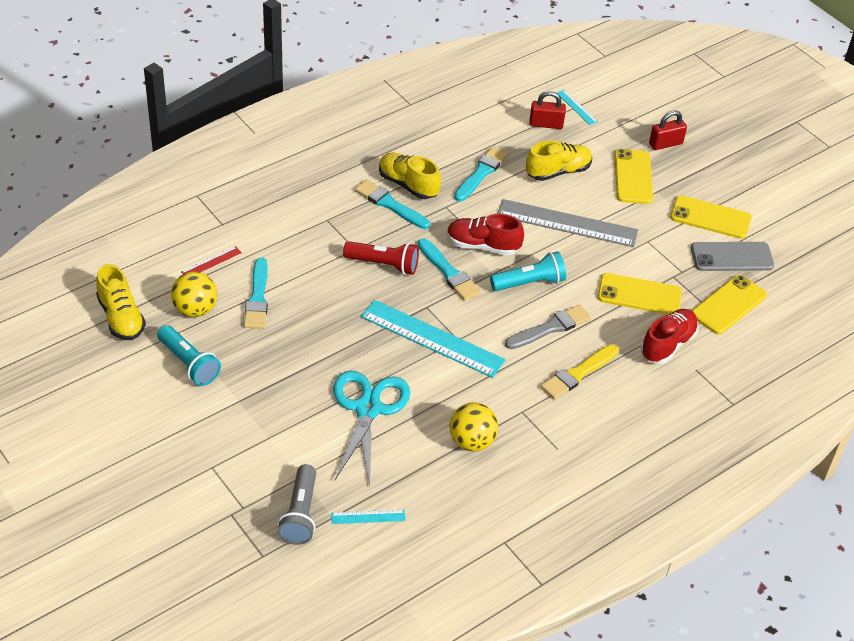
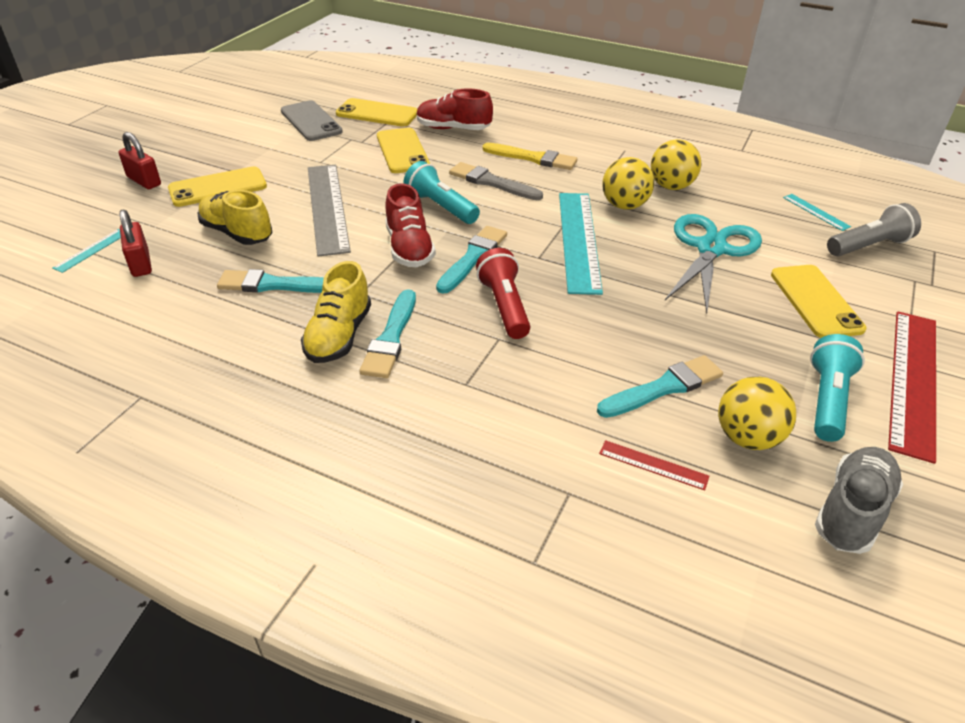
camera: 115 degrees left, 5 degrees down
yellow shoe [96,264,146,340] -> grey shoe [815,447,903,554]
turquoise scissors [333,371,410,486] -> turquoise scissors turned 135 degrees clockwise [665,214,762,313]
yellow phone [670,196,752,239] -> yellow phone moved to [771,265,867,338]
none -> yellow ball [602,157,654,210]
none -> red ruler [888,311,936,464]

